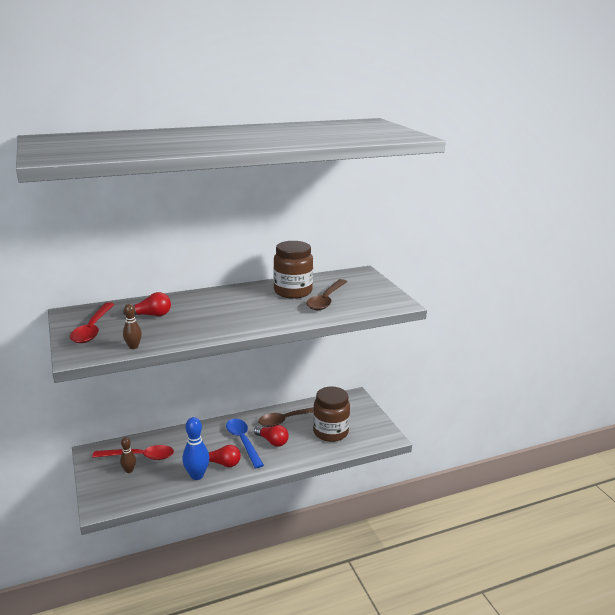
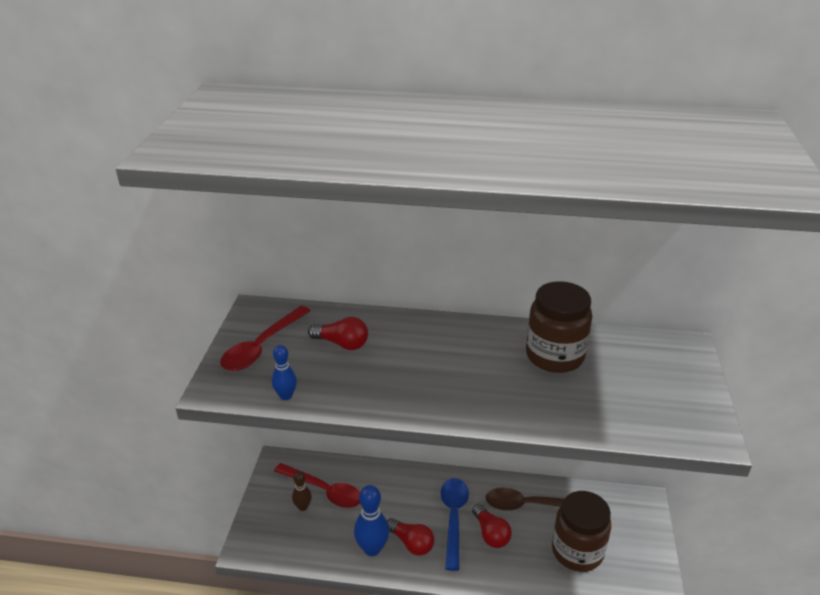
camera: 30 degrees right, 10 degrees up
brown bowling pin [123,304,142,349] -> blue bowling pin [272,345,297,400]
brown spoon [307,279,347,310] -> none

